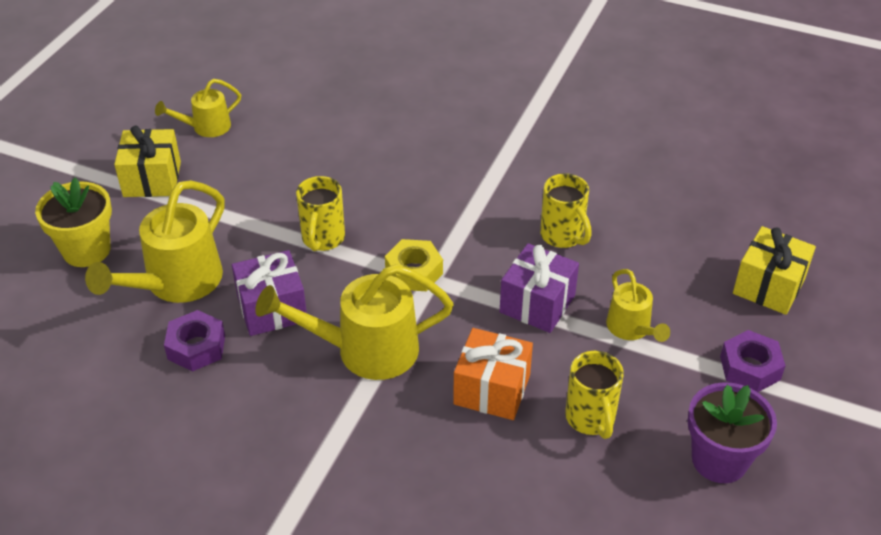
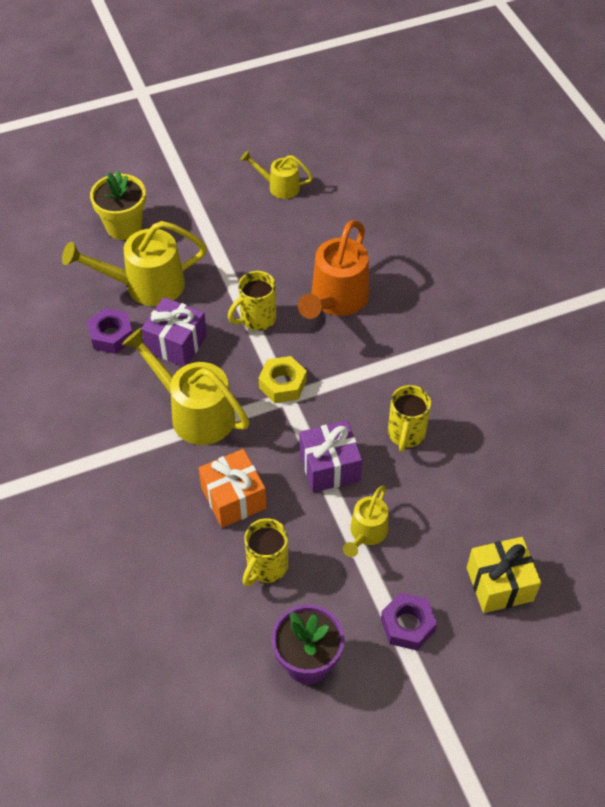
camera: 45 degrees right, 10 degrees up
yellow gift [114,126,181,197] -> none
none -> orange watering can [298,220,369,319]

